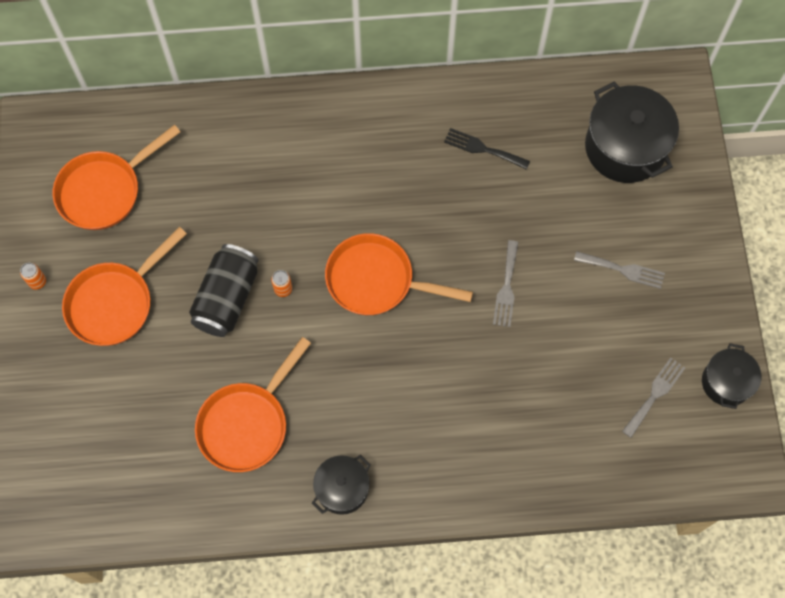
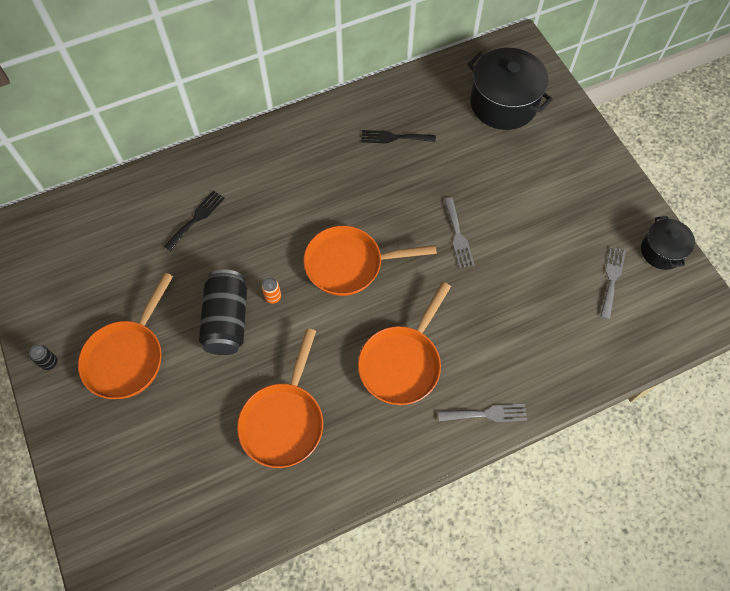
camera: 20 degrees left, 5 degrees down
orange can [20,263,46,290] -> black can [29,345,57,370]
orange pan [53,125,180,230] -> orange pan moved to [358,282,451,405]
black pot [312,455,371,515] -> none
grey fork [574,251,665,289] -> grey fork moved to [438,404,527,422]
none -> black fork [164,191,225,251]

